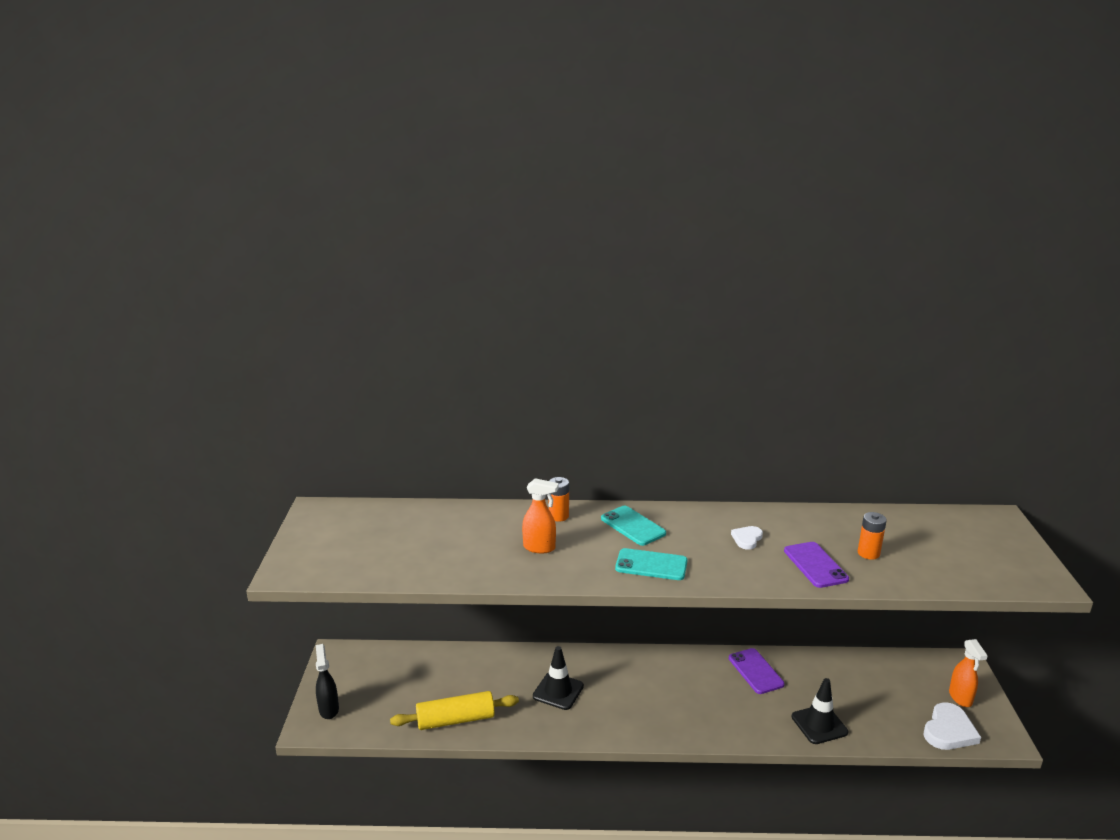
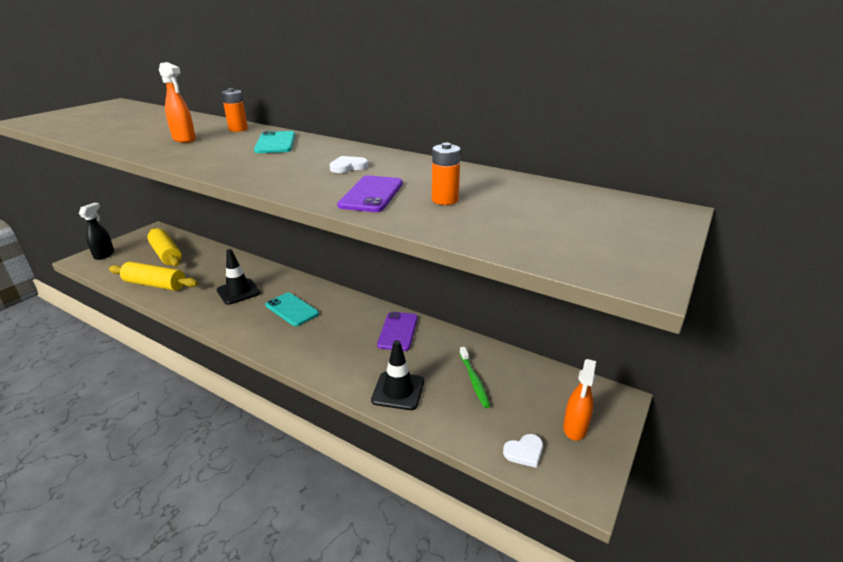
camera: 30 degrees right, 5 degrees up
turquoise phone [615,548,687,580] -> turquoise phone moved to [266,293,319,326]
white heart [923,702,981,750] -> white heart [503,434,543,468], size x0.58
none -> yellow rolling pin [147,228,182,267]
none -> green toothbrush [460,347,490,408]

